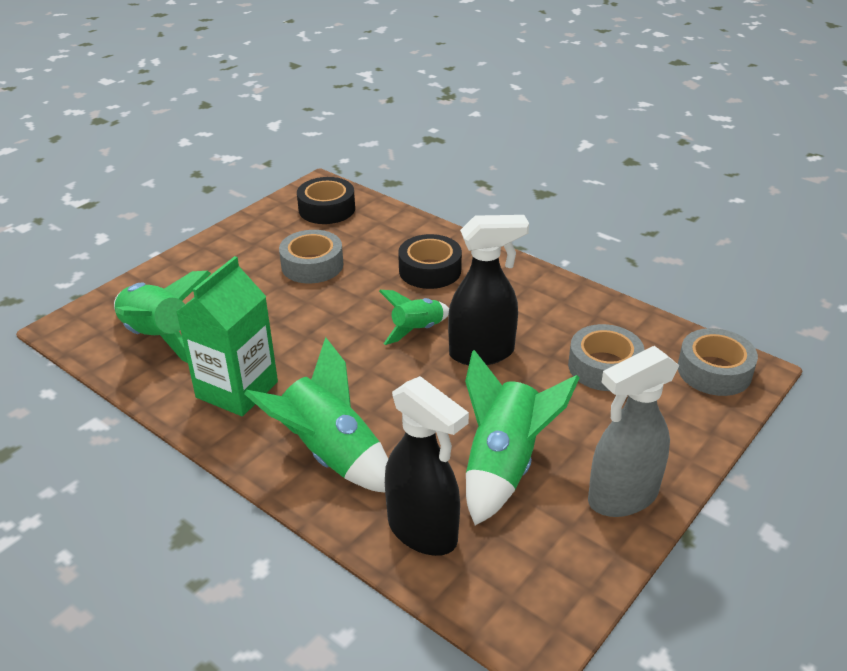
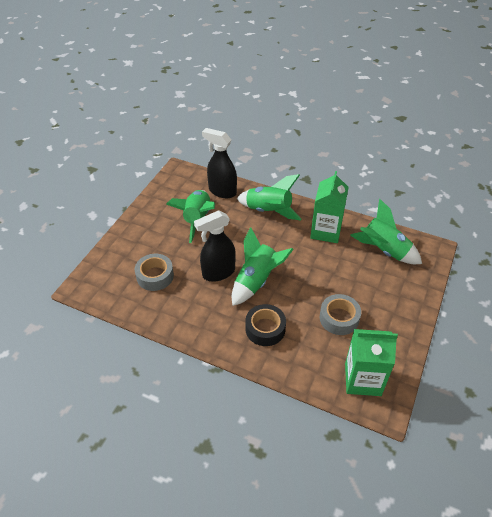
camera: 165 degrees right, 10 degrees up
black tape [297,177,355,224] -> green carton [345,329,398,396]
green rocket [379,290,449,345] -> green rocket [232,227,294,306], size x1.70
grey spray bottle [588,346,679,517] -> none
grey tape [678,328,758,396] -> none

